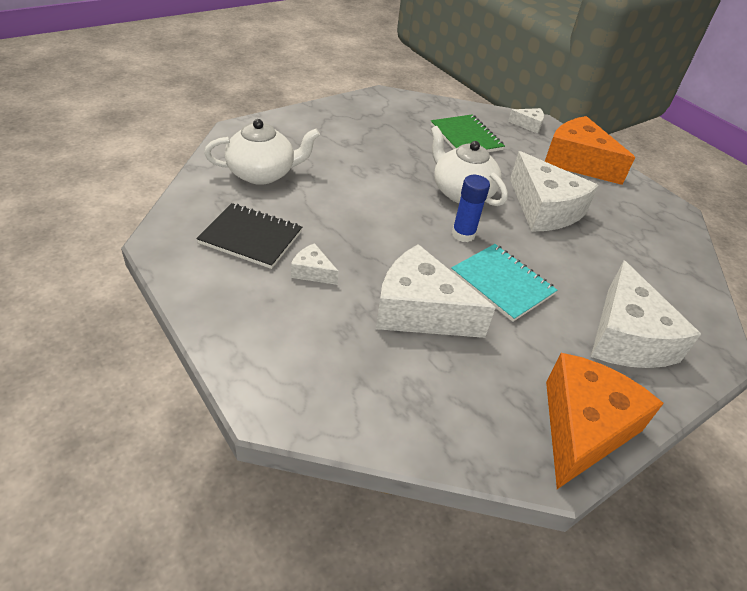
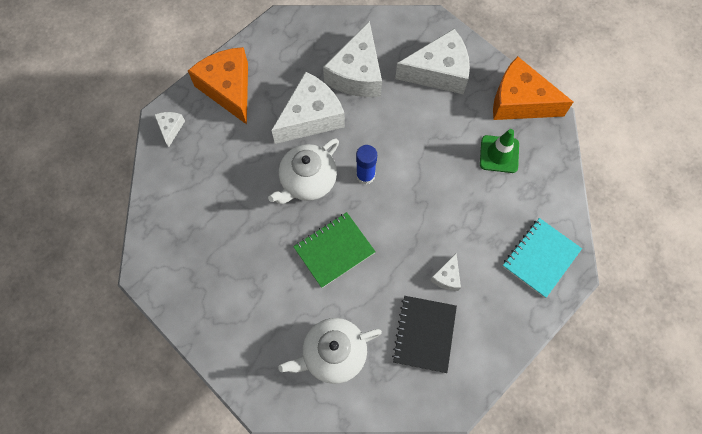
camera: 95 degrees left, 25 degrees up
white teapot [204,119,320,185] -> white teapot turned 90 degrees counterclockwise [279,318,382,384]
white cheese [376,244,495,338] -> white cheese moved to [323,21,382,97]
green notebook [431,114,505,152] -> green notebook moved to [293,212,376,288]
turquoise notebook [451,244,557,322] -> turquoise notebook moved to [503,218,582,298]
orange cheese [545,116,635,185] -> orange cheese turned 120 degrees clockwise [188,47,248,125]
none -> green traffic cone [480,129,519,173]

